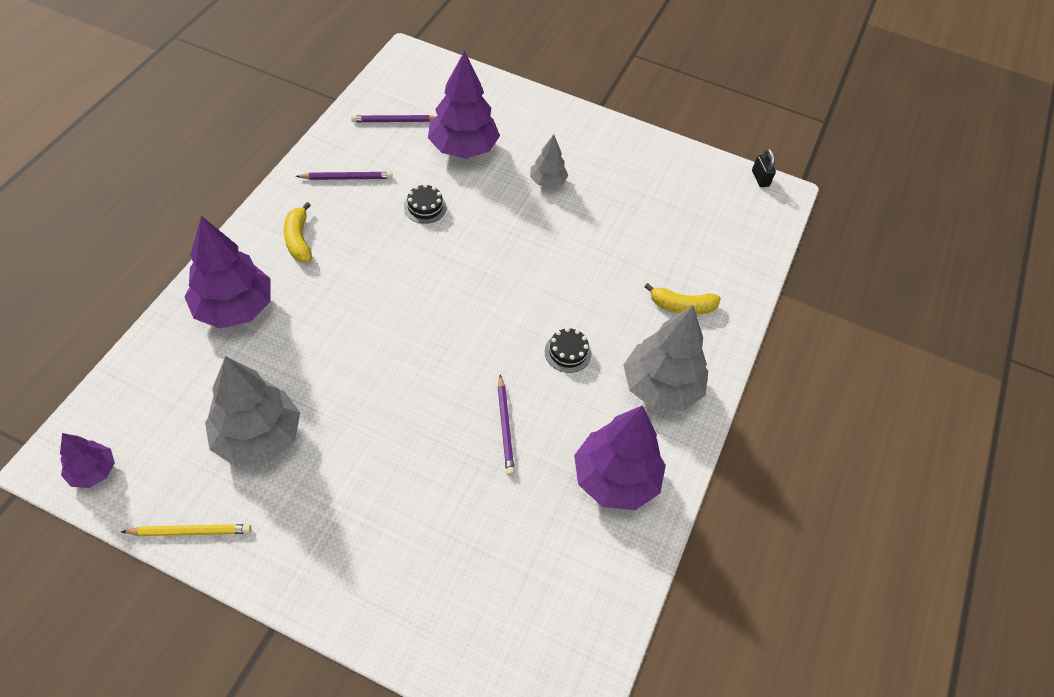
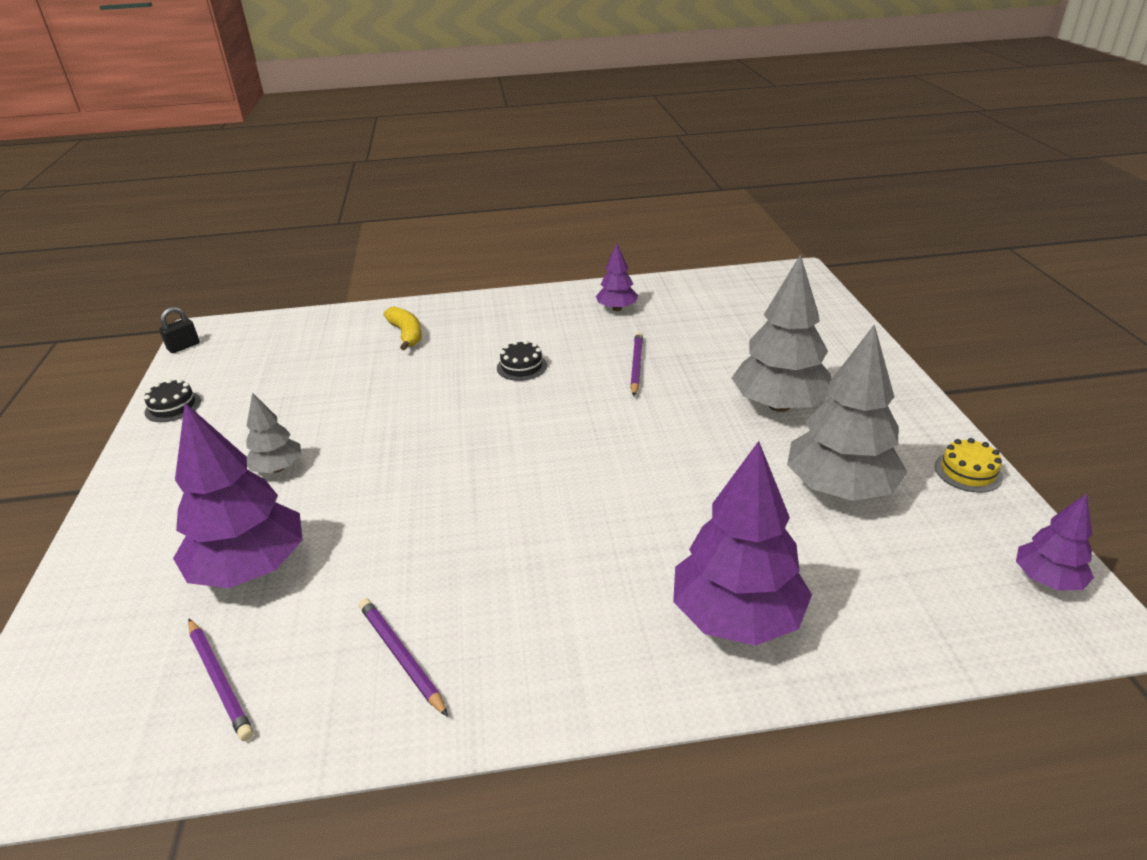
camera: 115 degrees left, 20 degrees down
yellow pencil [121,524,251,536] -> yellow cake [935,438,1003,493]
yellow banana [284,202,312,262] -> none
black cake [404,184,447,224] -> black cake moved to [144,379,201,422]
purple pencil [498,374,515,476] -> purple pencil turned 45 degrees counterclockwise [630,332,643,396]
purple tree [574,405,666,510] -> purple tree [596,243,638,311], size x0.53
grey tree [624,306,708,411] -> grey tree moved to [732,254,831,412]

